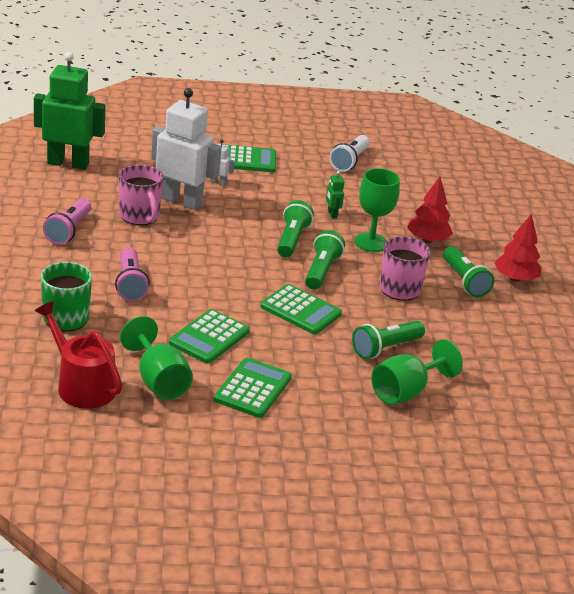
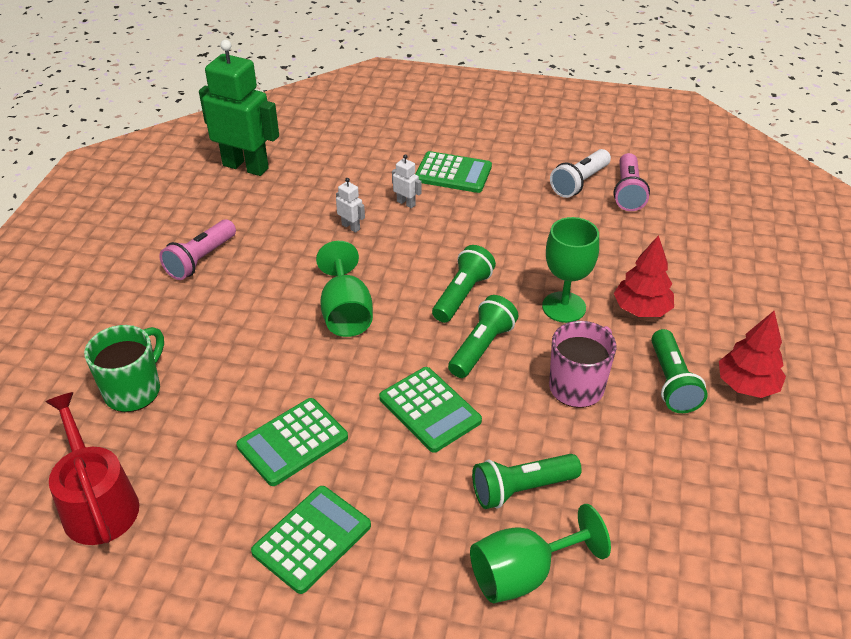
camera: 20 degrees right, 10 degrees up
pink flashlight [115,247,150,302] -> pink flashlight moved to [614,153,650,211]
pink mug [119,165,164,225] -> none
green goblet [120,316,193,400] -> green goblet moved to [316,241,373,337]
white robot [151,88,222,210] -> white robot [336,178,365,233], size x0.40
green robot [326,171,344,219] -> none

